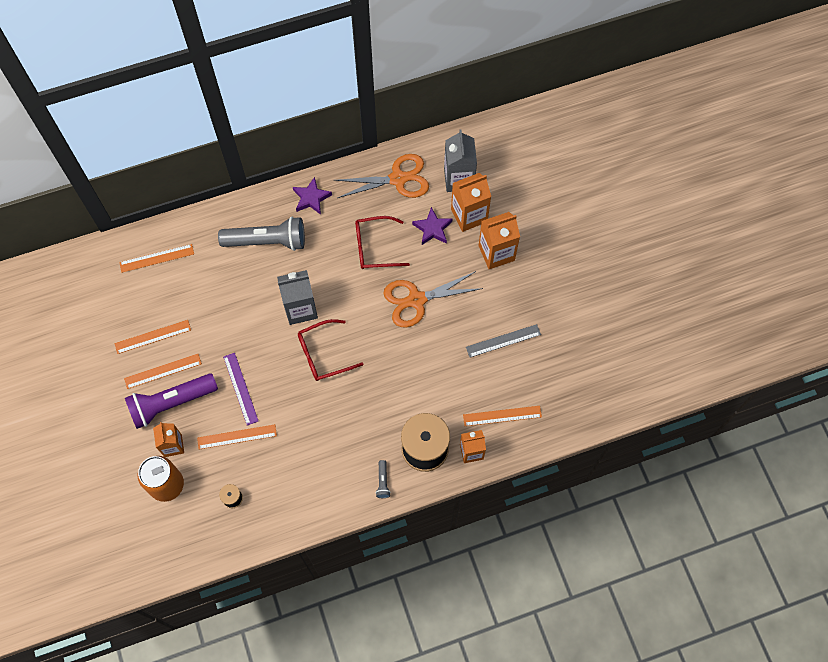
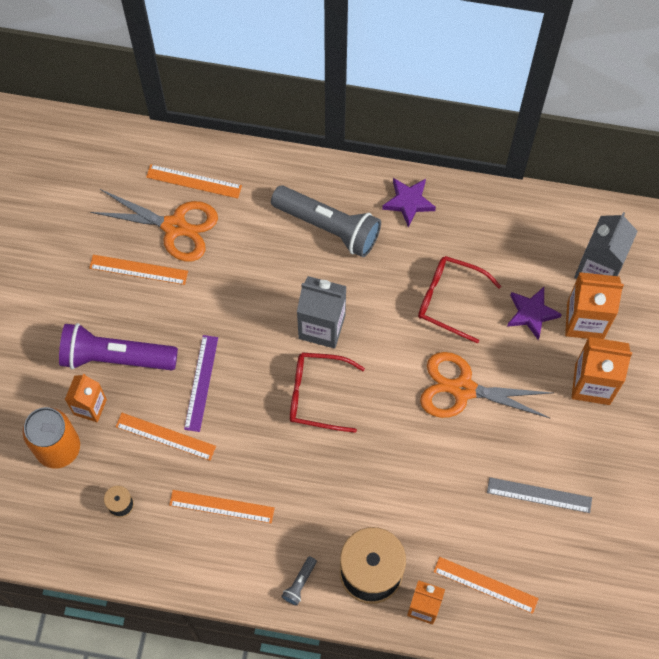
camera: 30 degrees right, 0 degrees up
orange ruler [124,354,202,389] -> orange ruler moved to [169,490,275,523]
orange scissors [334,154,429,198] -> orange scissors moved to [90,189,218,262]

